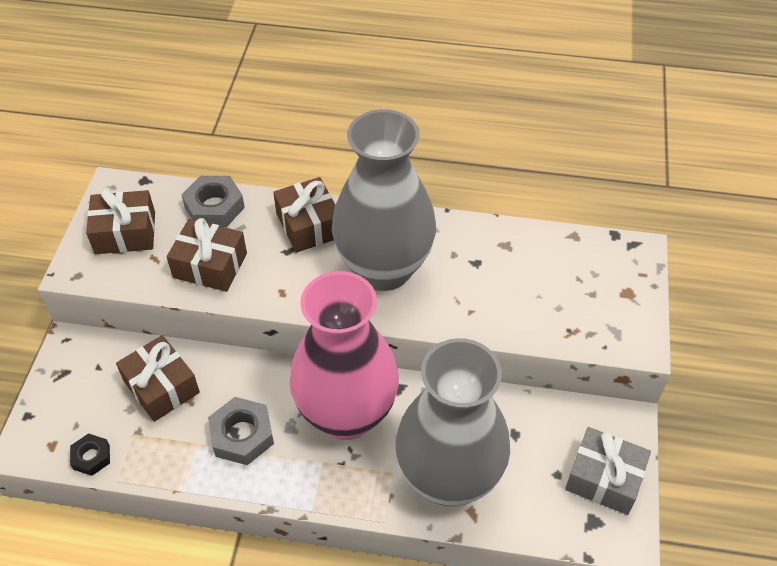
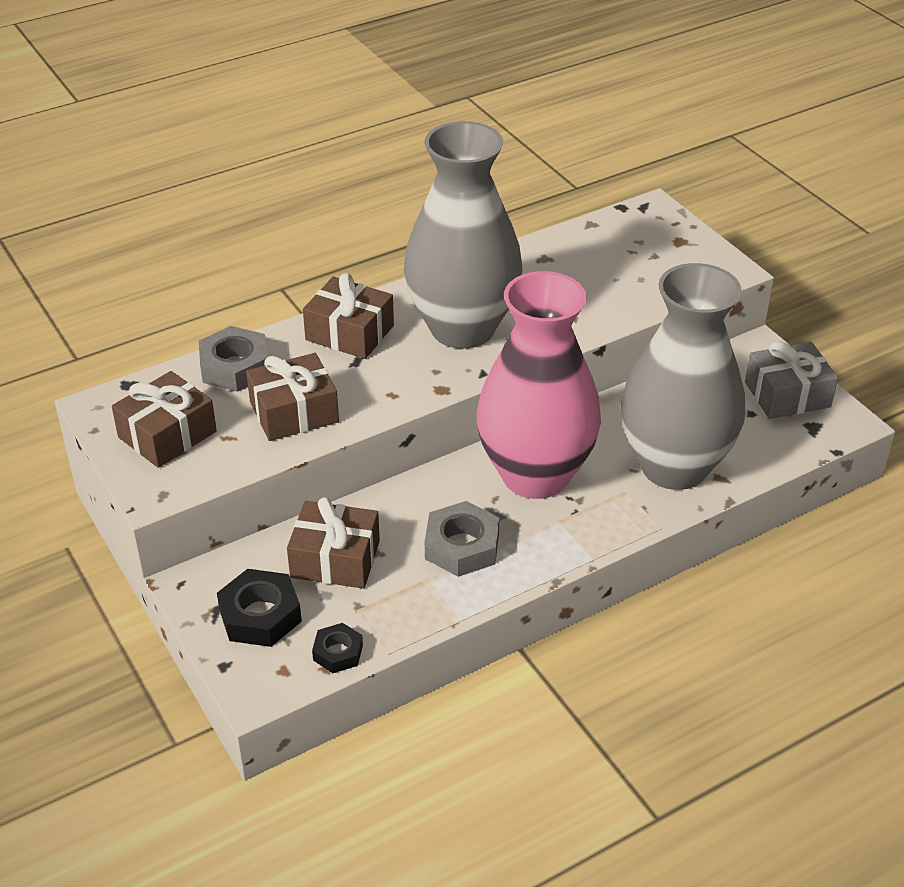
camera: 40 degrees left, 10 degrees down
none -> black nut [217,569,302,647]

